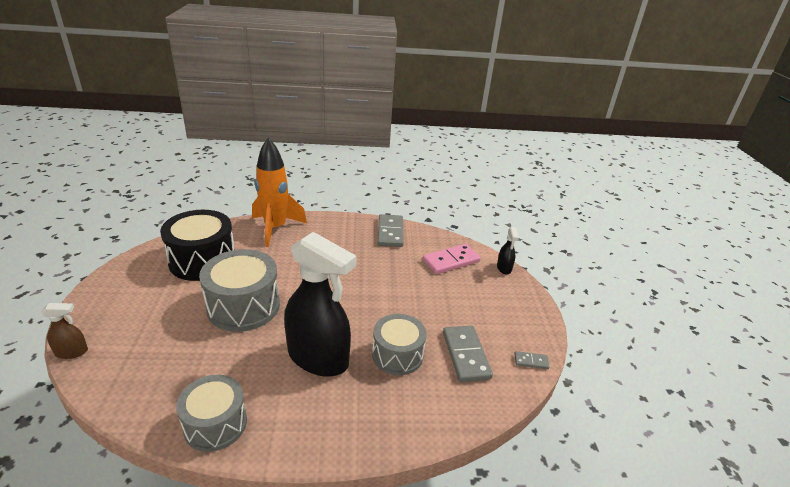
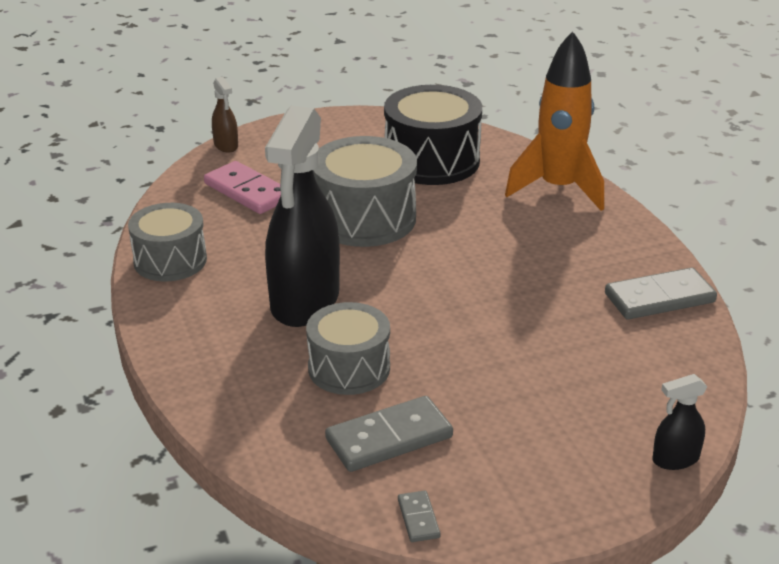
camera: 75 degrees right, 0 degrees up
pink domino [423,244,481,274] -> pink domino moved to [204,161,281,214]

